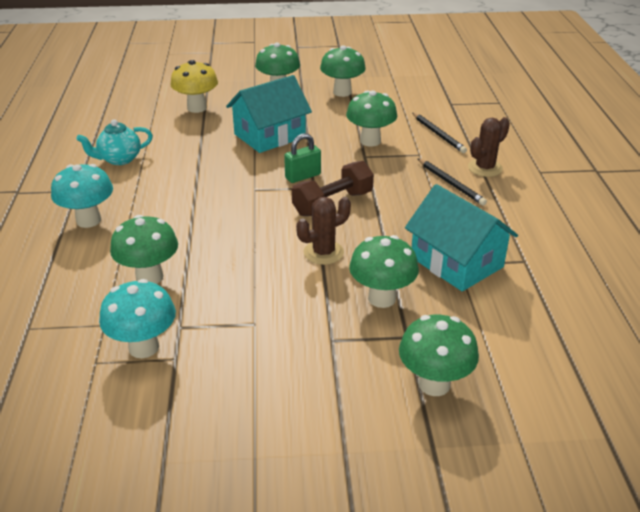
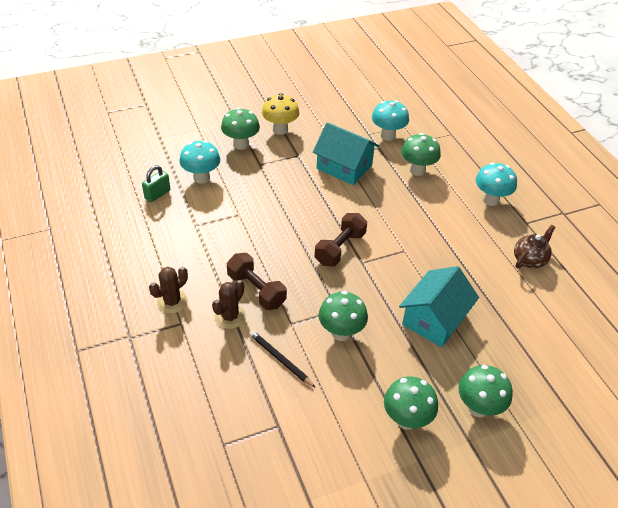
camera: 160 degrees right, 10 degrees up
turquoise teapot [76,119,153,165] -> brown teapot [514,225,555,268]
yellow mushroom [170,60,218,113] -> yellow mushroom moved to [262,93,299,135]
green padlock [284,133,321,183] -> green padlock moved to [142,165,170,202]
brown cactus [296,197,351,265] -> brown cactus moved to [149,267,188,314]
green mushroom [349,235,419,308] -> none
turquoise house [405,184,518,291] -> turquoise house moved to [313,122,379,185]
black pencil [417,158,487,205] -> brown dumbbell [227,253,287,310]
none -> turquoise mushroom [179,140,220,184]

